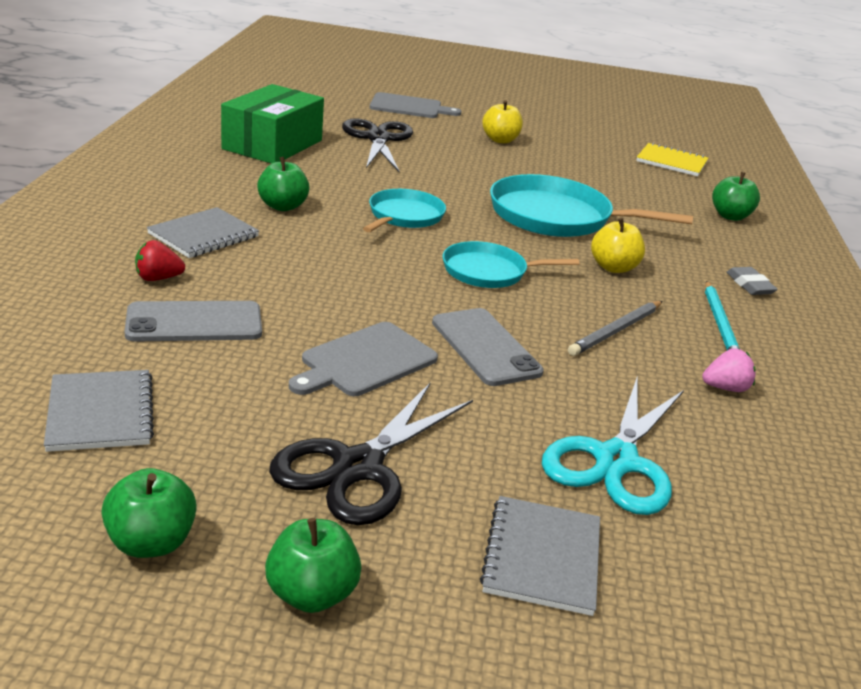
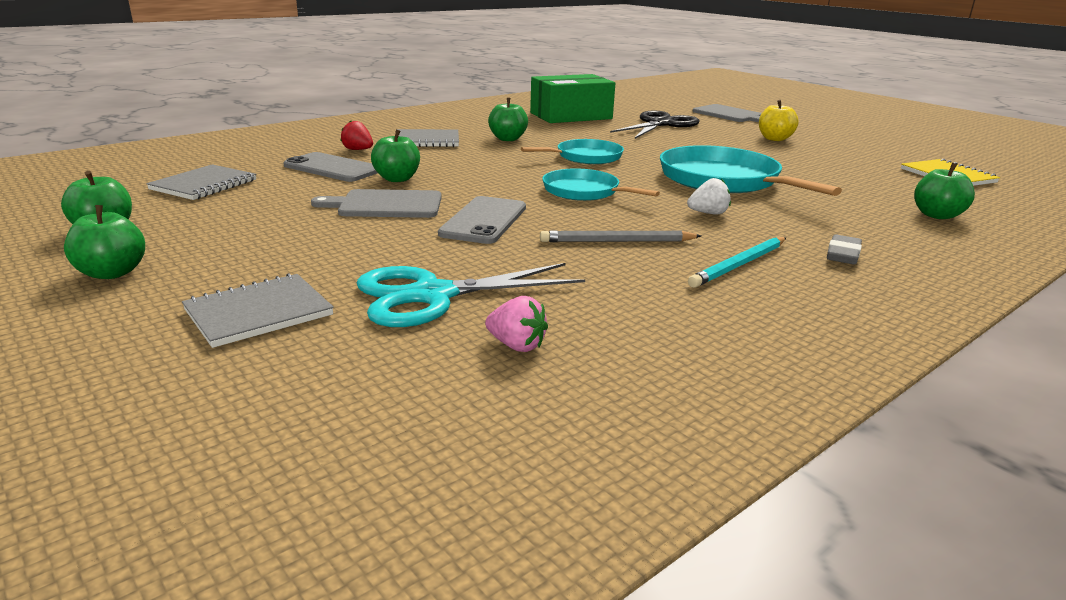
camera: 45 degrees right, 5 degrees down
black scissors [269,382,473,525] -> none
yellow apple [591,218,645,273] -> white strawberry [687,178,731,215]
pink strawberry [702,348,756,392] -> pink strawberry moved to [485,296,548,352]
none -> green apple [371,130,420,182]

